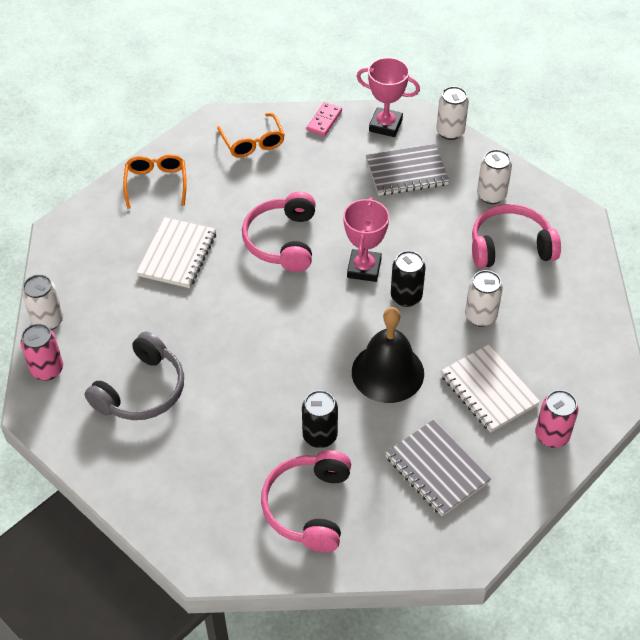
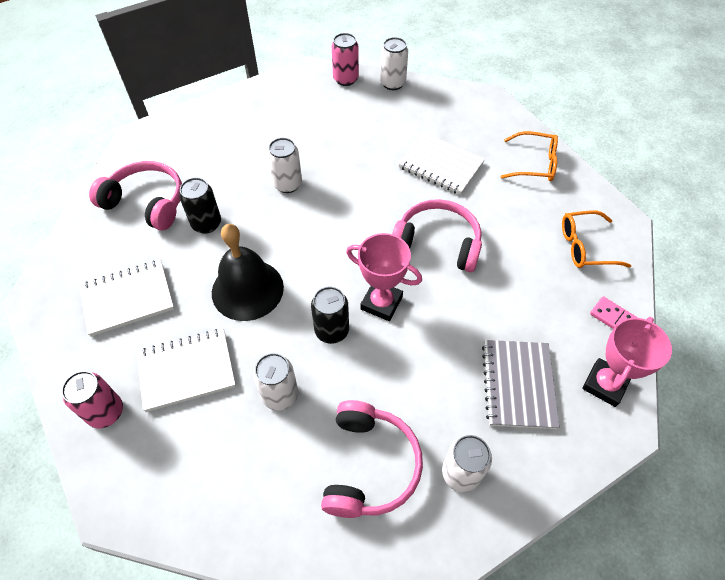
camera: 105 degrees right, 5 degrees up
grey headphones [85,331,184,420] -> none
grey notebook [385,420,491,516] -> white notebook [79,260,174,337]
white can [436,86,469,140] -> white can moved to [267,138,302,193]

